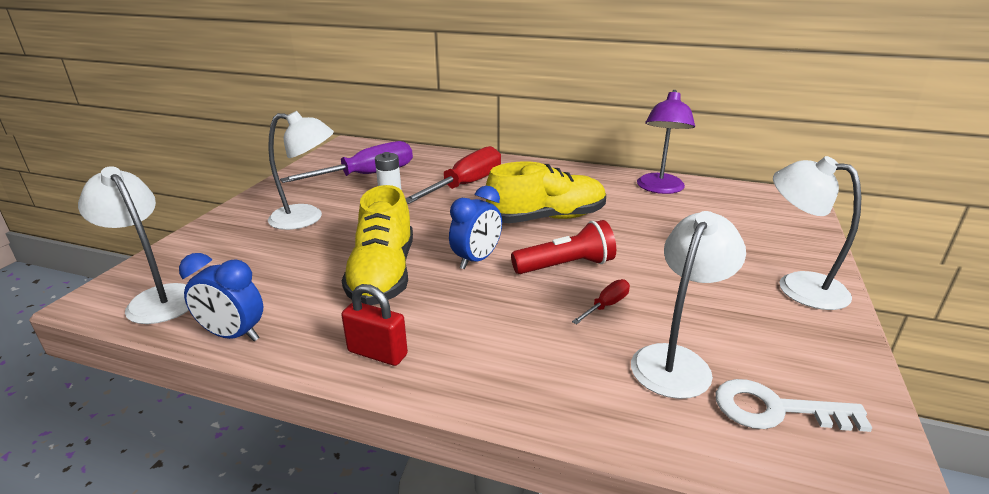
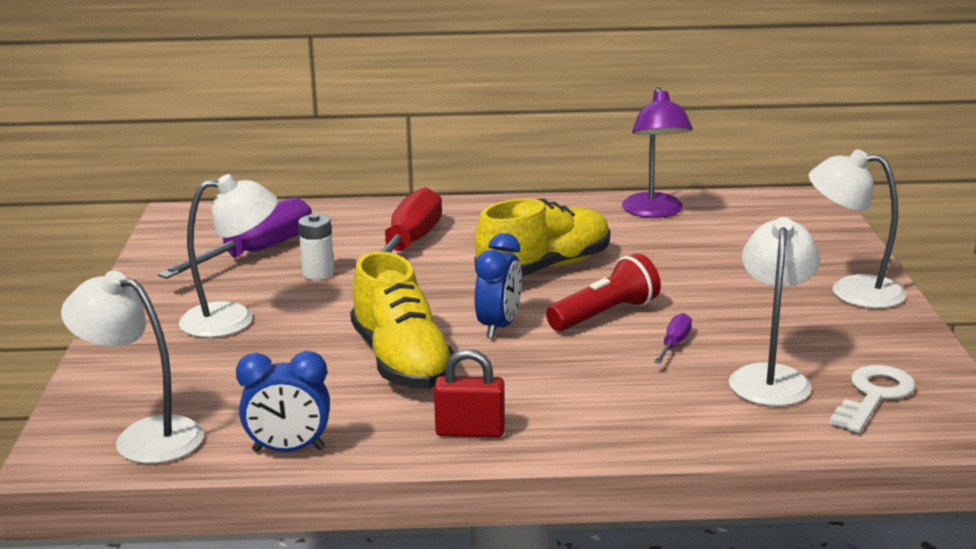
camera: 20 degrees left, 5 degrees down
red screwdriver [572,279,630,324] -> purple screwdriver [654,313,692,364]
white key [716,379,873,432] -> white key turned 135 degrees clockwise [829,365,916,433]

